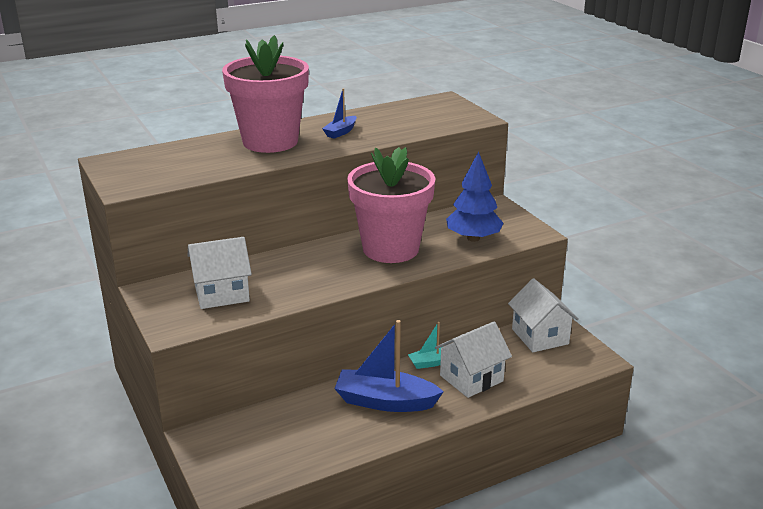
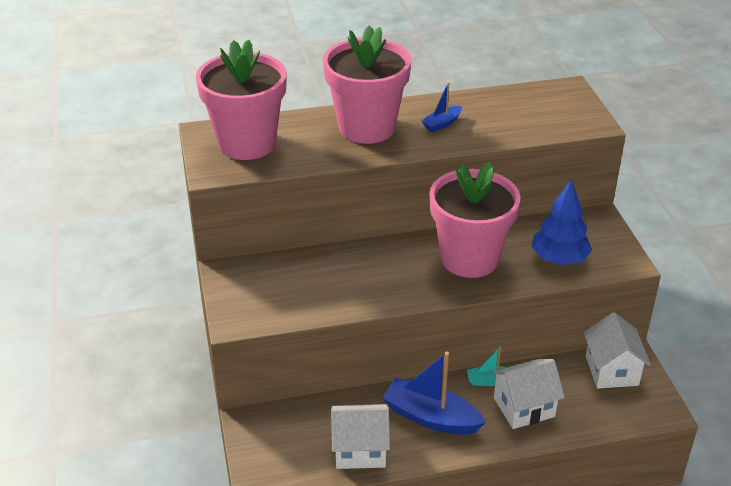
camera: 15 degrees right, 10 degrees up
white house [188,237,252,309] -> white house moved to [331,404,390,469]
none -> pink flower pot [196,40,287,160]

